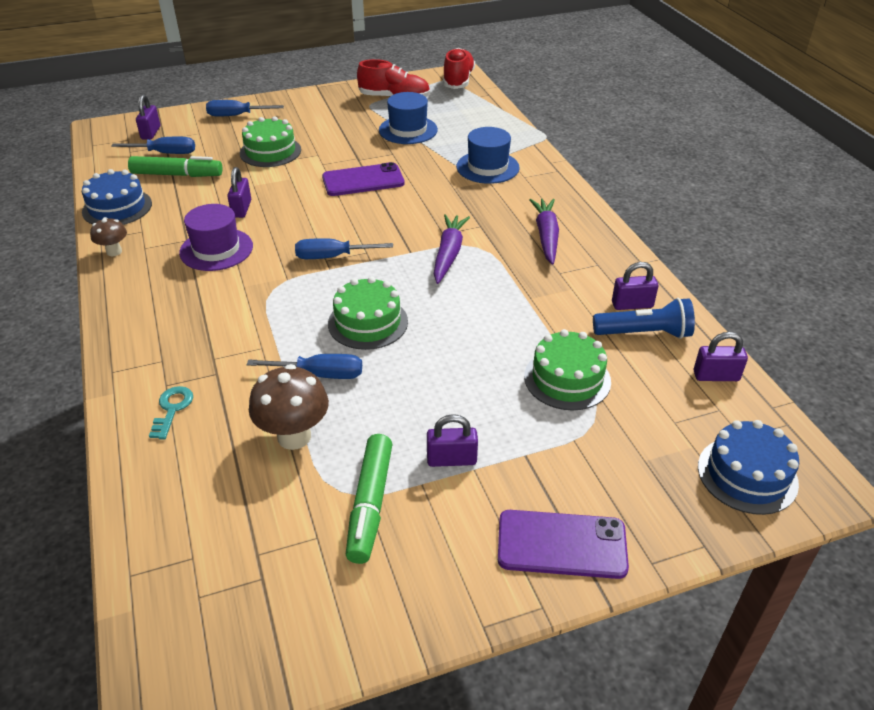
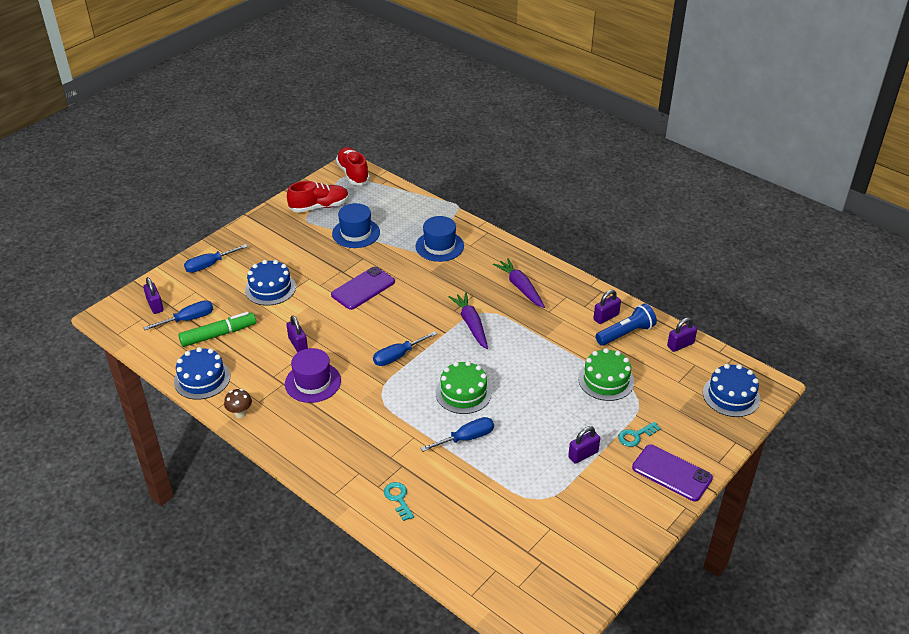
camera: 30 degrees left, 0 degrees up
green cake [240,116,301,167] -> blue cake [245,260,296,306]
brown mushroom [249,364,329,450] -> none
green marker [346,434,393,564] -> none
purple phone [498,510,629,579] -> purple phone turned 60 degrees clockwise [632,444,713,501]
none -> turquoise key [618,422,661,447]

